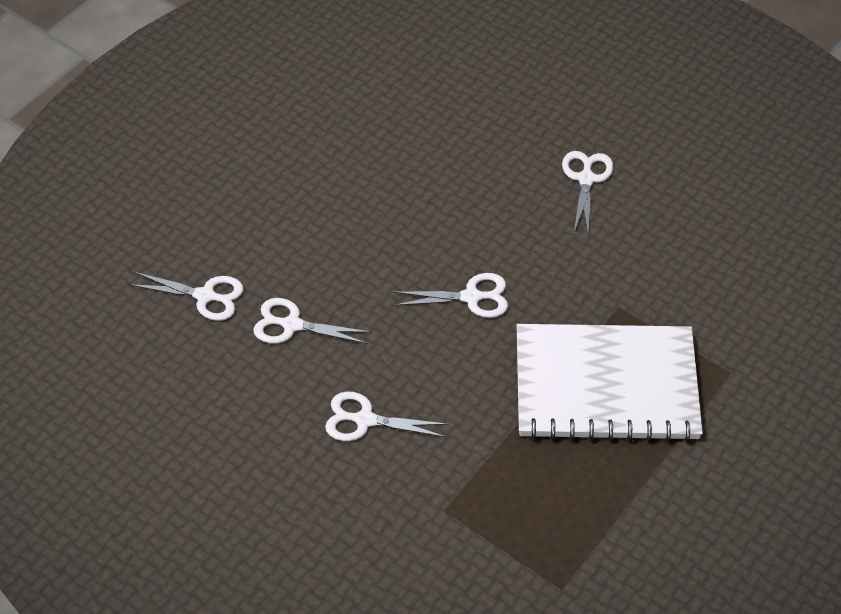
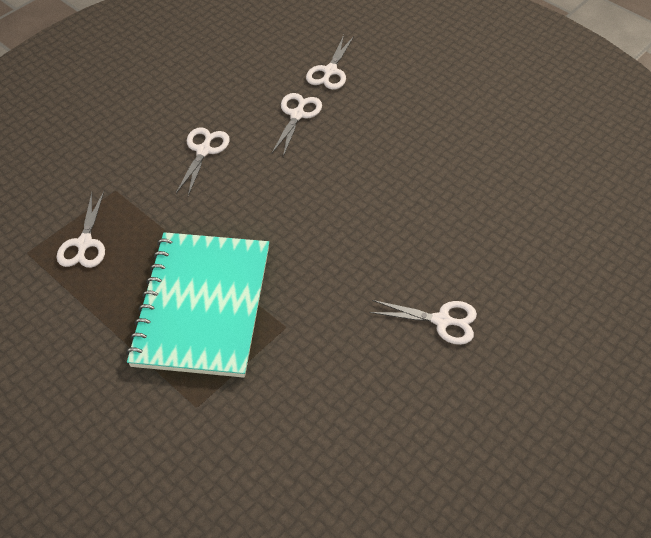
camera: 95 degrees right, 0 degrees up
white scissors [393,273,508,318] -> white scissors moved to [56,192,105,268]
white notebook [517,324,703,442] -> turquoise notebook [126,232,269,378]

